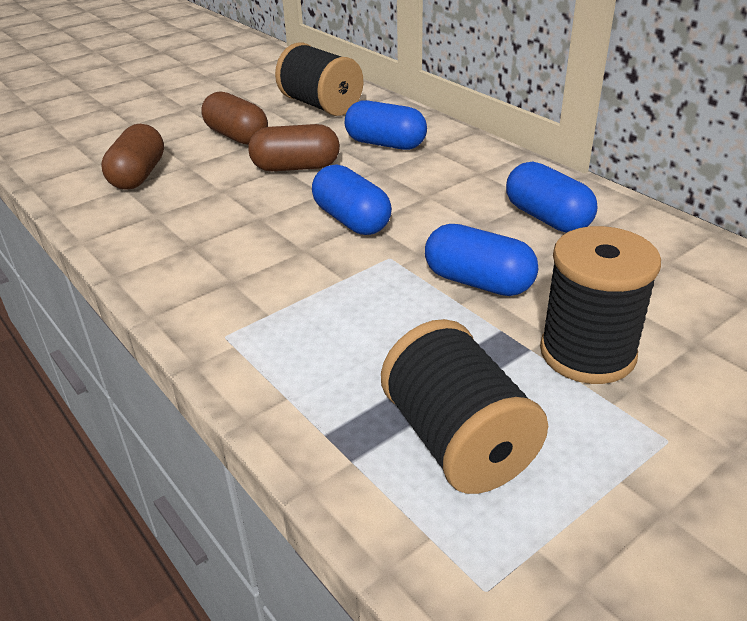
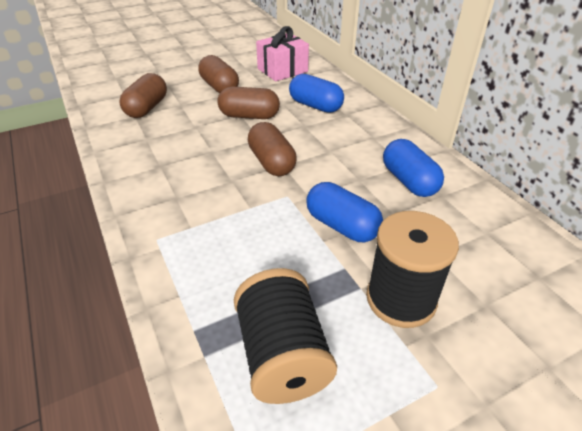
camera: 10 degrees right, 5 degrees up
black spool [275,42,363,116] -> pink gift [256,26,309,81]
blue capsule [312,164,392,235] -> brown capsule [248,122,297,176]

